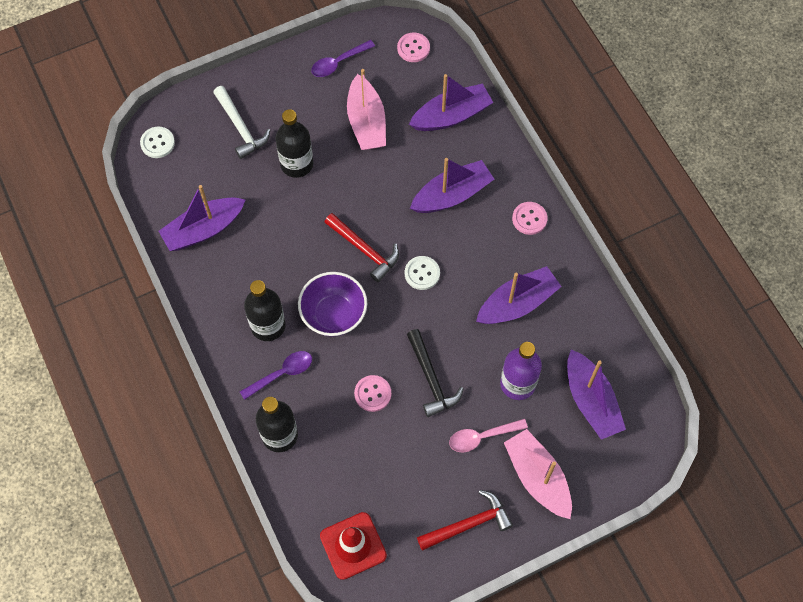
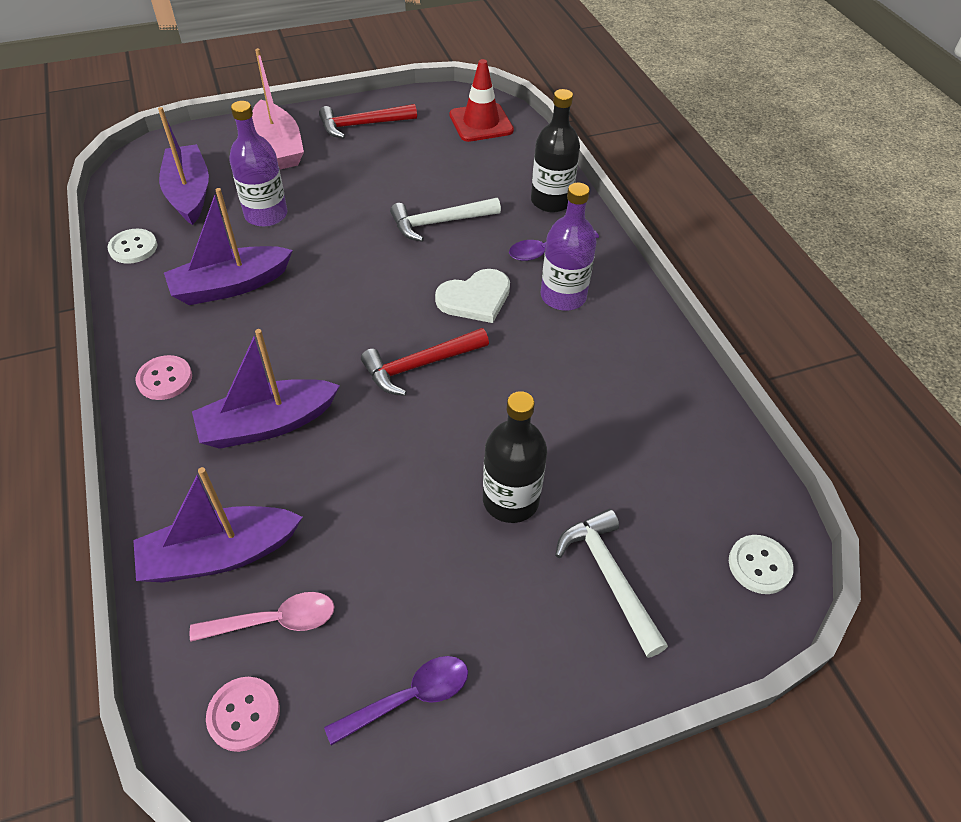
camera: 175 degrees left, 15 degrees down
purple boat [159,185,245,251] -> none
black bottle [244,280,286,341] -> purple bottle [541,183,597,310]
purple bowl [298,272,367,337] -> white heart [435,269,510,323]
red hammer [324,213,399,282] -> red hammer turned 75 degrees counterclockwise [361,328,489,396]
pink boat [347,69,386,150] -> none
pink button [354,375,391,412] -> white hammer [390,198,501,242]
white button [405,256,440,290] -> white button moved to [107,229,157,264]
black hammer [407,329,464,417] -> none
pink spoon [449,419,528,452] -> pink spoon moved to [189,592,335,642]

